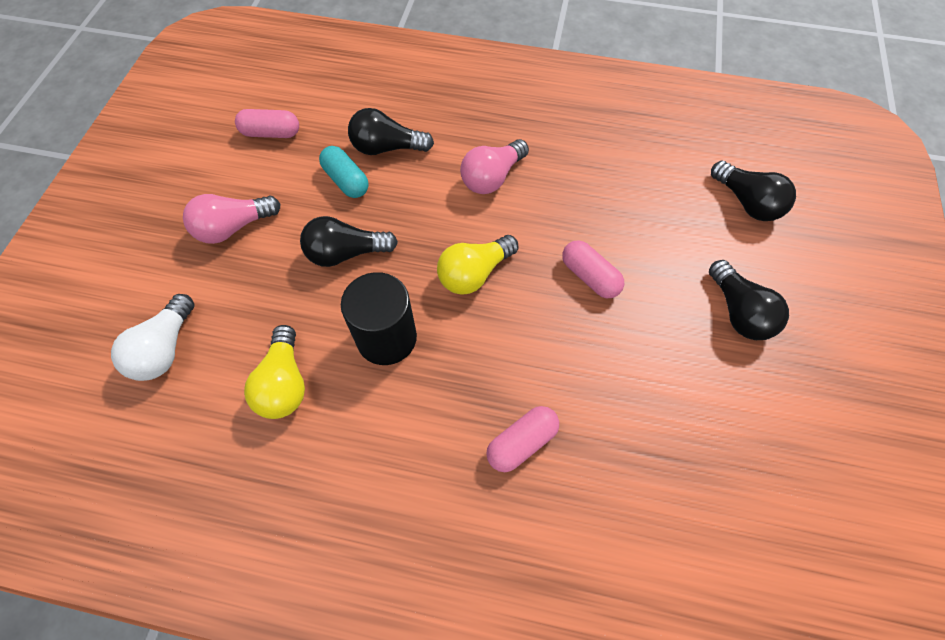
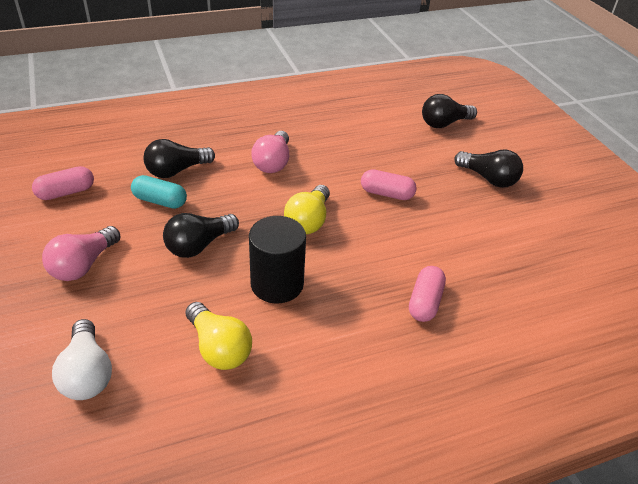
camera: 35 degrees left, 20 degrees down
black light bulb [711,161,796,221] -> black light bulb turned 135 degrees clockwise [422,94,477,128]

